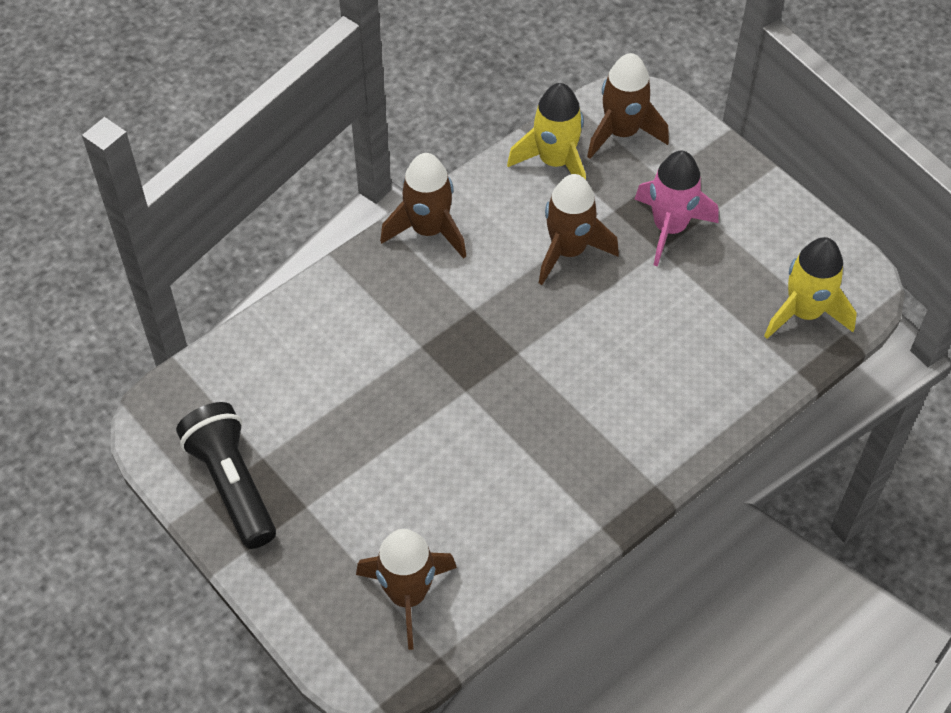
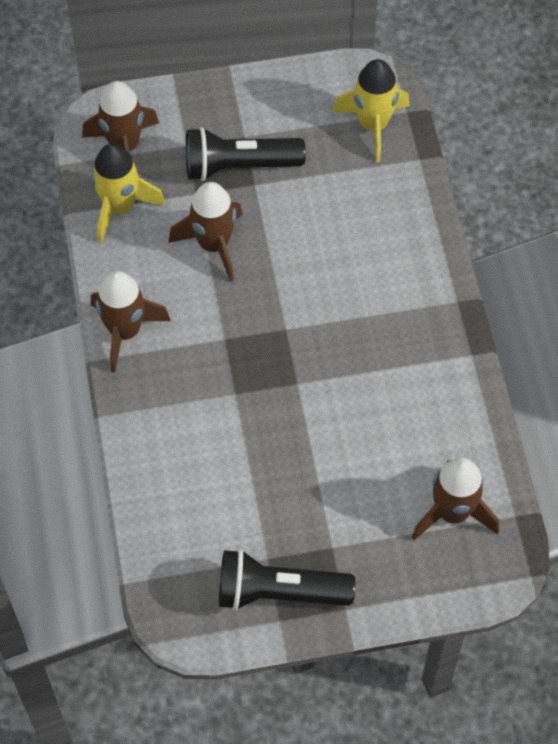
camera: 60 degrees left, 5 degrees up
pink rocket [635,151,718,266] -> black flashlight [186,127,306,181]

